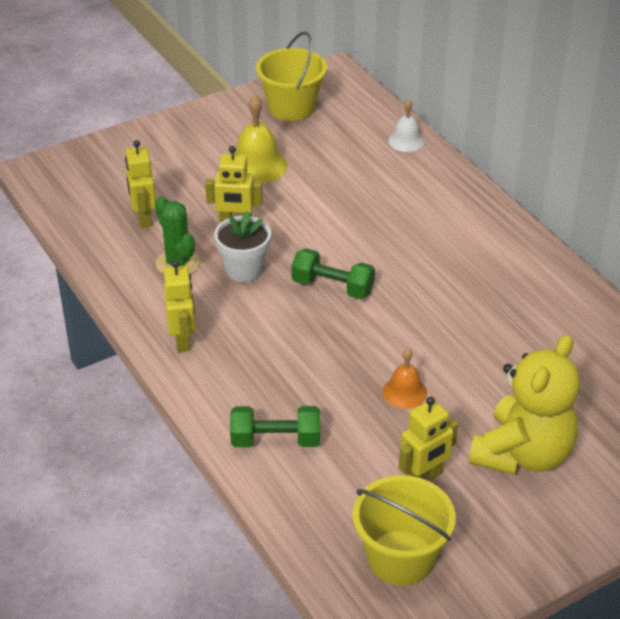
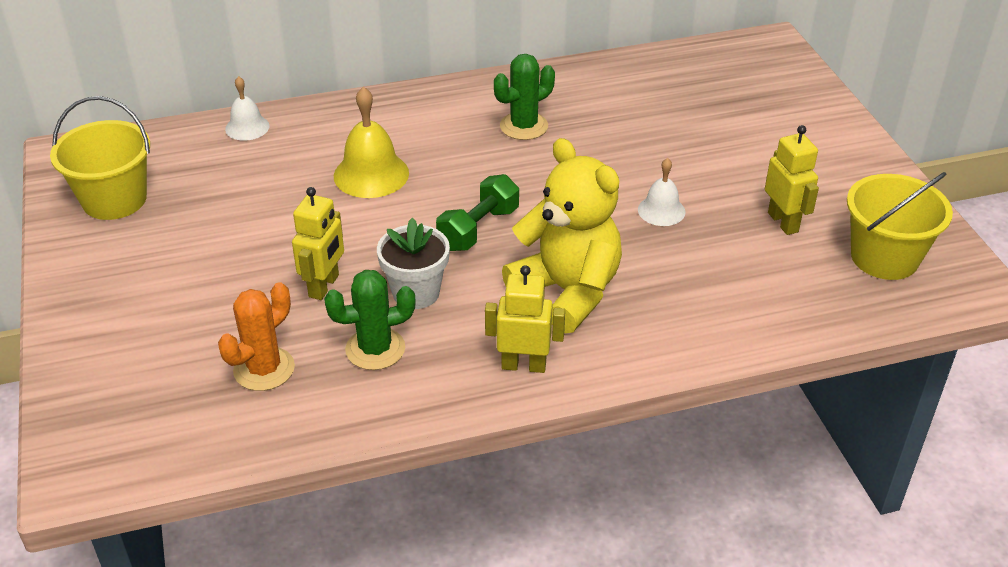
camera: 75 degrees left, 0 degrees up
yellow robot [125,140,156,228] -> orange cactus [218,282,295,391]
green dumbbell [230,406,320,447] -> none
yellow bell [235,95,288,184] -> yellow bell moved to [334,87,409,198]
orange bell [383,348,427,409] -> white bell [638,158,685,226]
yellow teddy bear [469,335,580,475] -> yellow teddy bear moved to [502,138,622,333]
none -> green cactus [494,54,555,140]

